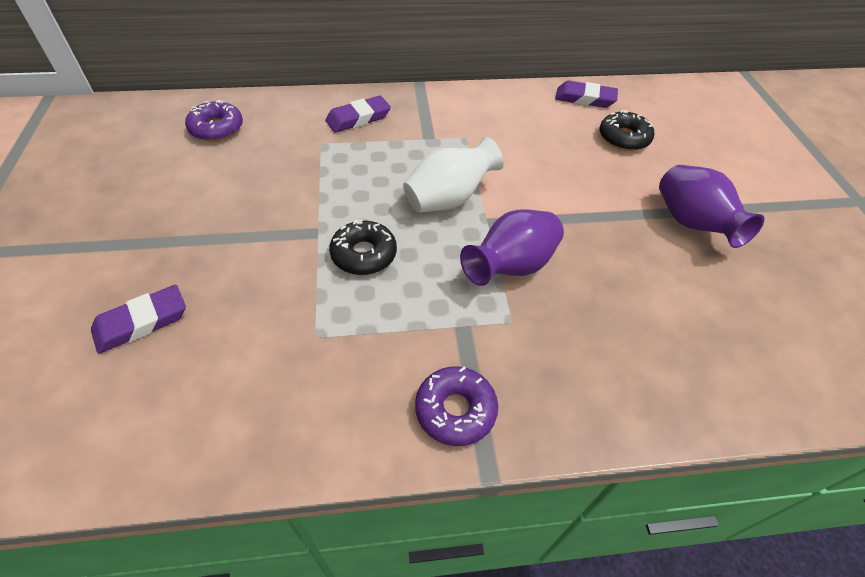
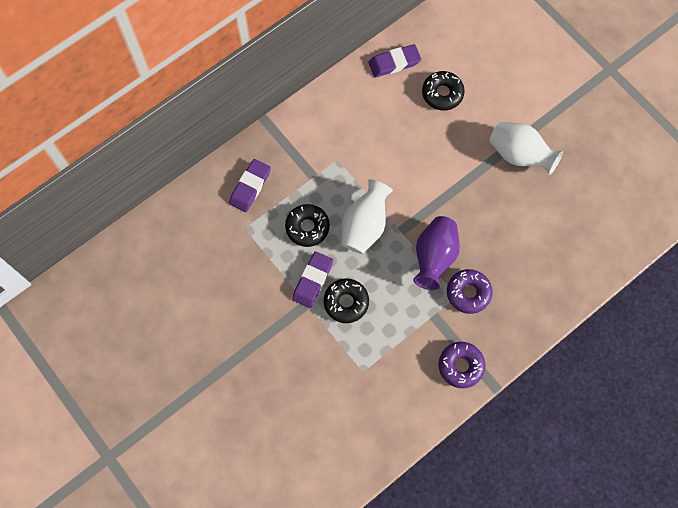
camera: 30 degrees left, 20 degrees up
purple eraser [91,285,186,354] -> purple eraser moved to [292,251,333,308]
purple donut [185,100,243,141] -> purple donut moved to [447,269,493,314]
purple vase [659,165,765,248] -> white vase [490,122,563,175]
none -> black donut [285,204,330,247]

